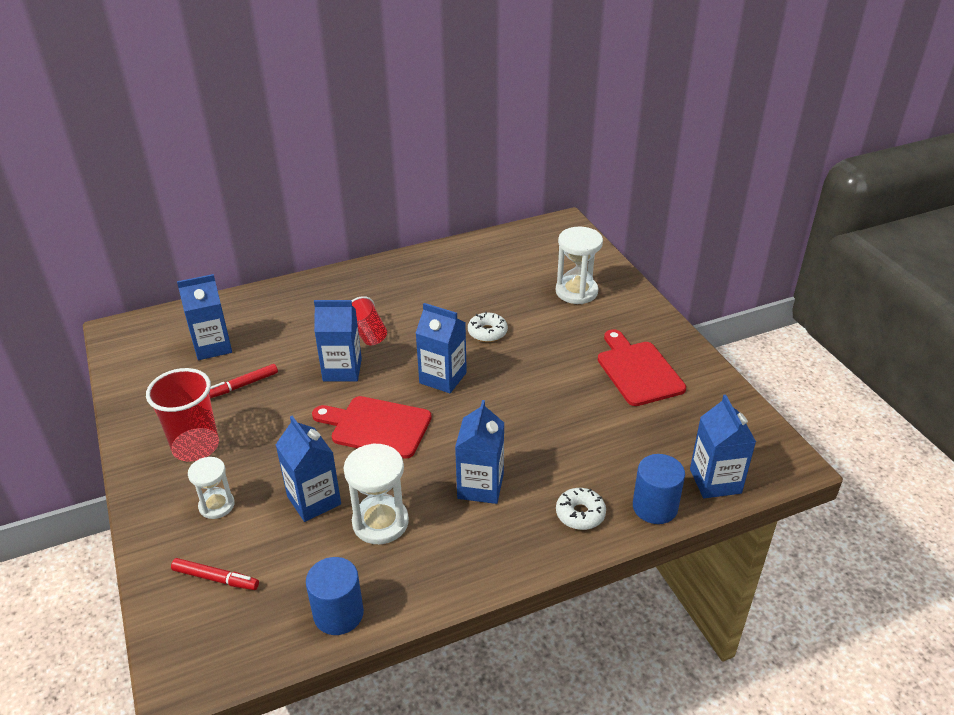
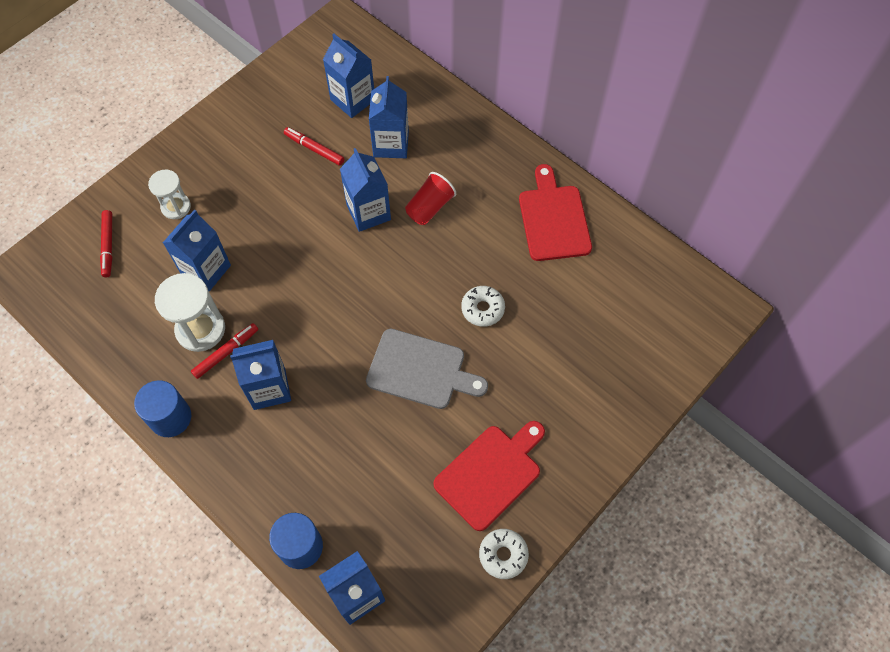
camera: 65 degrees right, 25 degrees up
red cup [146,368,219,461] -> none
blue cylinder [306,557,364,635] -> blue cylinder moved to [134,380,191,437]
red cutting board [312,396,432,459] -> red cutting board moved to [519,164,592,261]
blue carton [416,303,467,393] -> blue carton moved to [369,76,409,158]
white hourglass [556,227,603,304] -> none
white donut [556,488,606,530] -> white donut moved to [479,529,529,579]
none -> red marker [191,323,258,379]
none -> grey cutting board [366,329,488,409]

